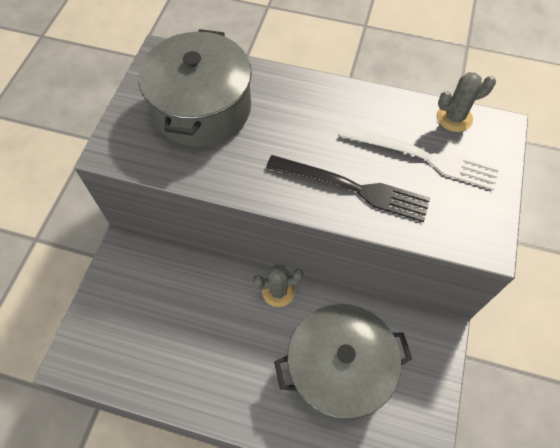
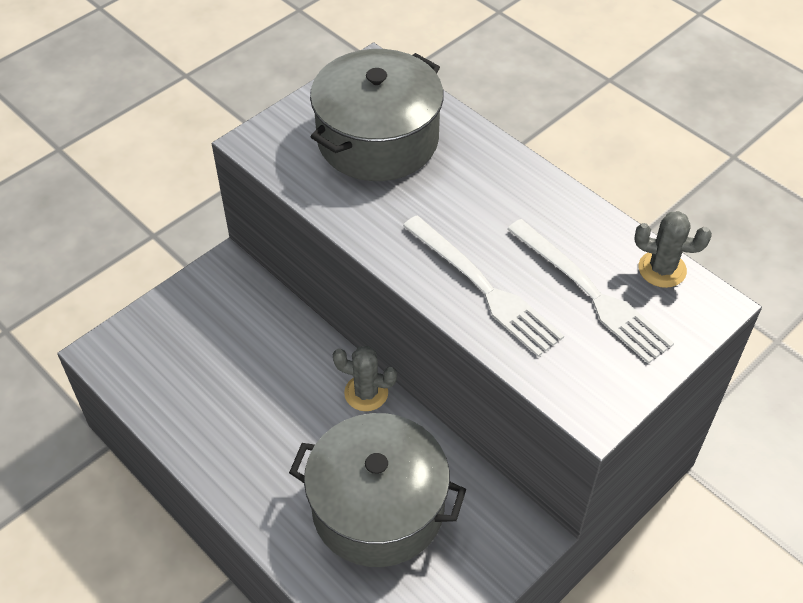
camera: 30 degrees right, 10 degrees down
black fork [266,155,430,222] -> white fork [403,216,564,357]

